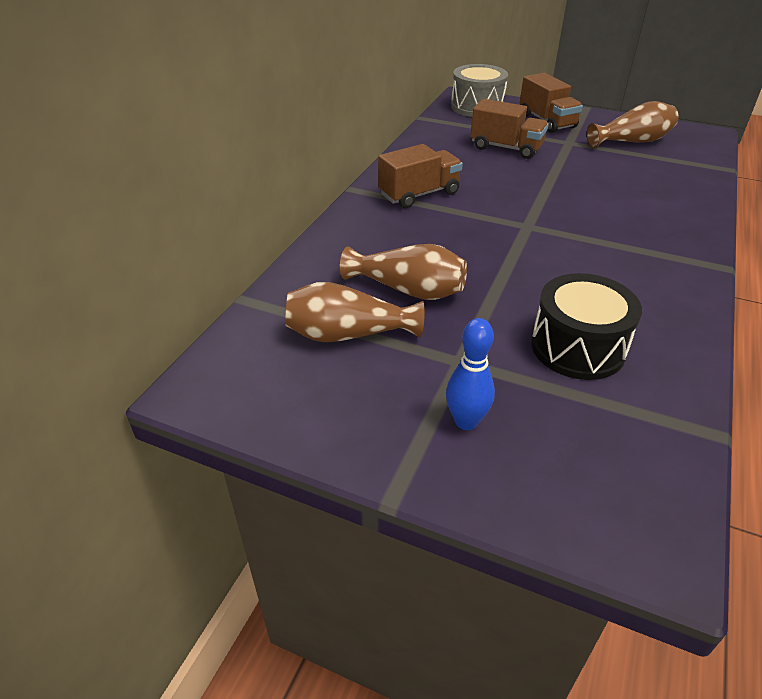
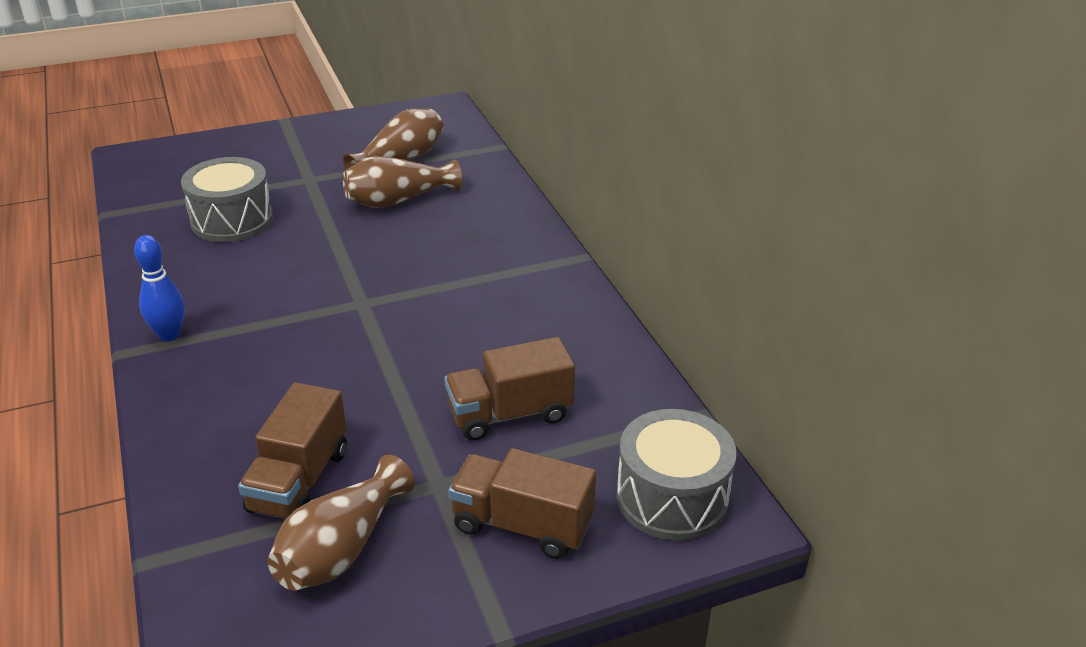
camera: 135 degrees right, 5 degrees down
brown truck [378,144,463,208] -> brown truck moved to [238,382,347,519]
blue bowling pin [446,318,495,430] -> blue bowling pin moved to [134,235,184,342]
black drum [531,273,642,380] -> grey drum [181,157,273,242]

